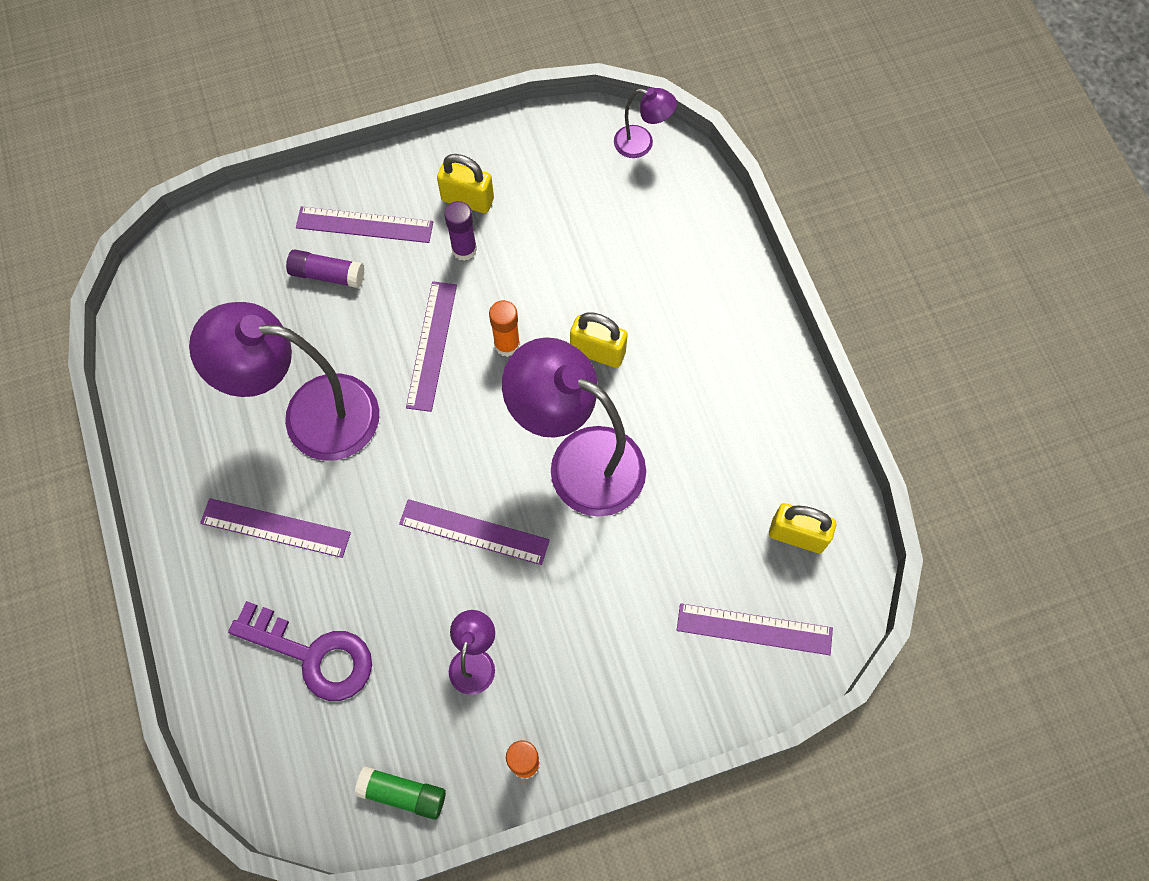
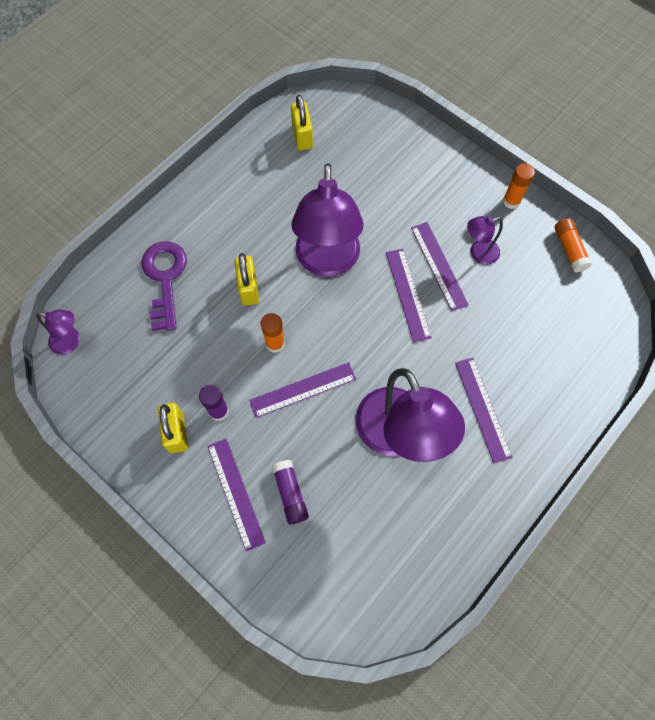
camera: 120 degrees left, 0 degrees up
purple key [228,601,372,701] -> purple key moved to [141,242,187,331]
green glue stick [355,766,446,820] -> orange glue stick [555,218,592,272]
purple lamp [614,88,677,158] -> purple lamp turned 120 degrees clockwise [36,310,80,355]
purple ruler [677,603,833,655] -> purple ruler moved to [411,222,469,311]

